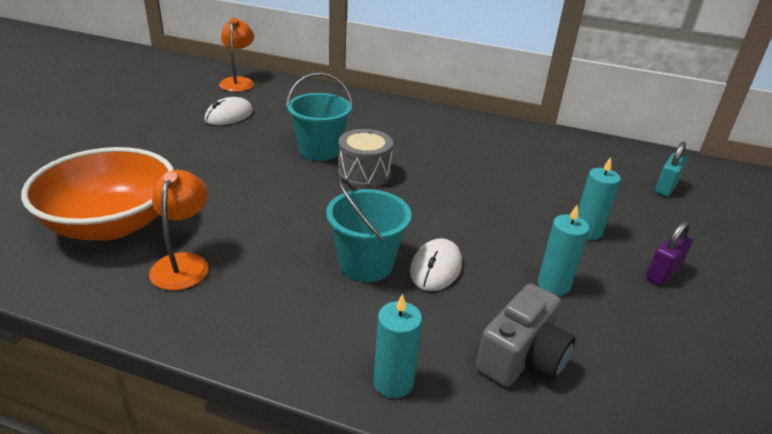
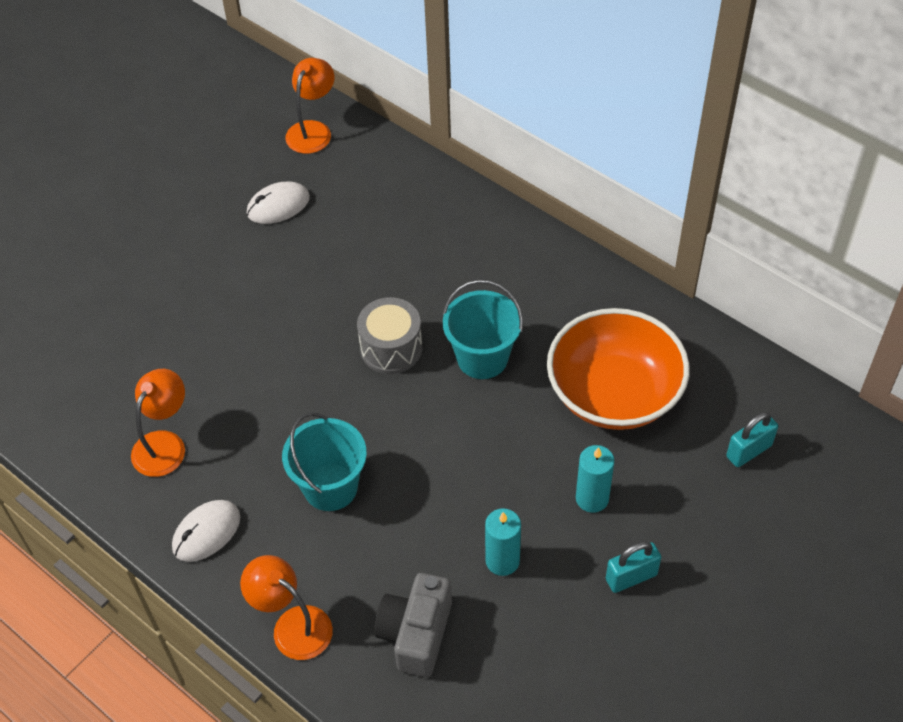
camera: 25 degrees right, 20 degrees up
orange bowl [21,147,174,241] -> orange bowl moved to [547,308,690,430]
turquoise bucket [286,72,353,161] -> turquoise bucket moved to [443,280,523,379]
turquoise candle [374,293,422,398] -> orange lamp [240,555,333,660]
white mouse [410,238,462,291] -> white mouse moved to [172,500,240,562]
grey camera [476,284,576,387] -> grey camera turned 135 degrees clockwise [374,573,452,677]
purple padlock [646,221,693,286] -> turquoise padlock [606,541,661,593]

